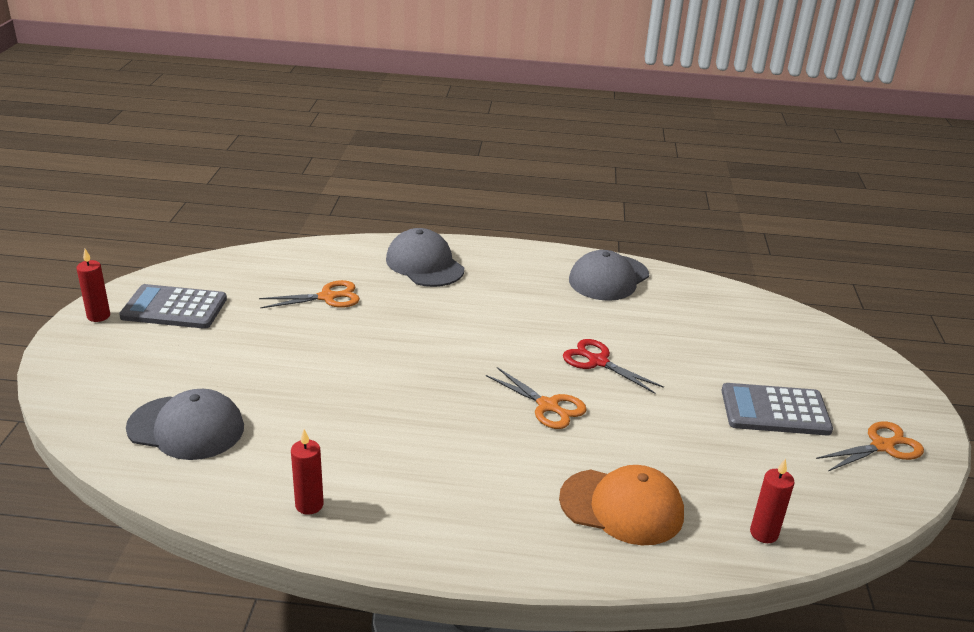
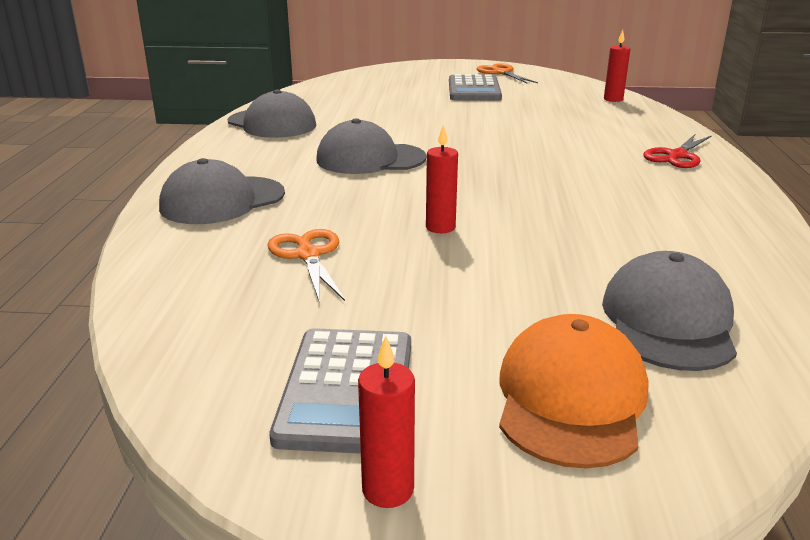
camera: 90 degrees left, 5 degrees down
red candle [291,429,324,515] -> red candle moved to [426,125,458,233]
orange scissors [486,367,587,429] -> none
orange cap [559,465,684,545] -> orange cap moved to [499,314,648,469]
red scissors [563,339,664,394] -> red scissors moved to [643,134,712,168]
none -> grey cap [316,118,427,174]

